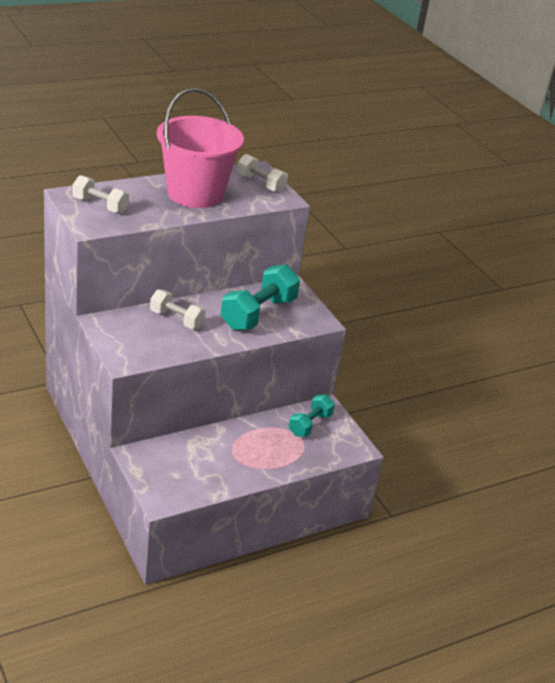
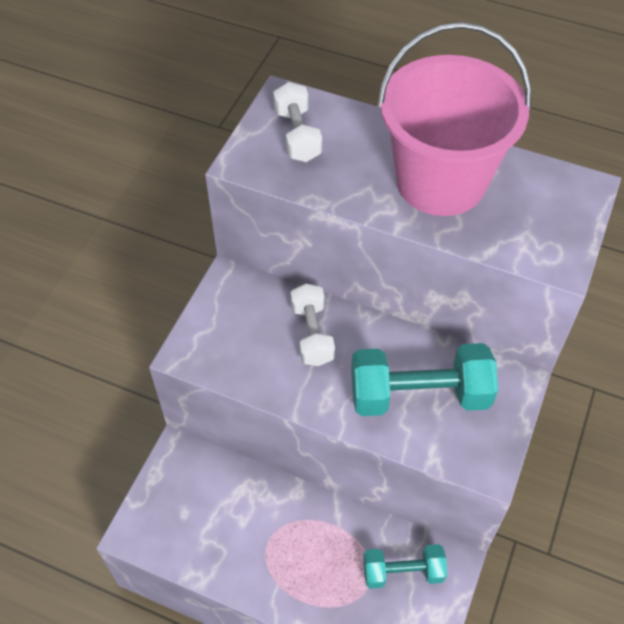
camera: 55 degrees right, 20 degrees up
white dumbbell [237,154,288,193] -> none

